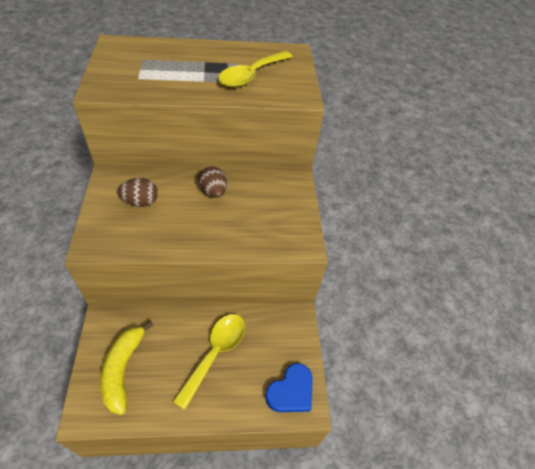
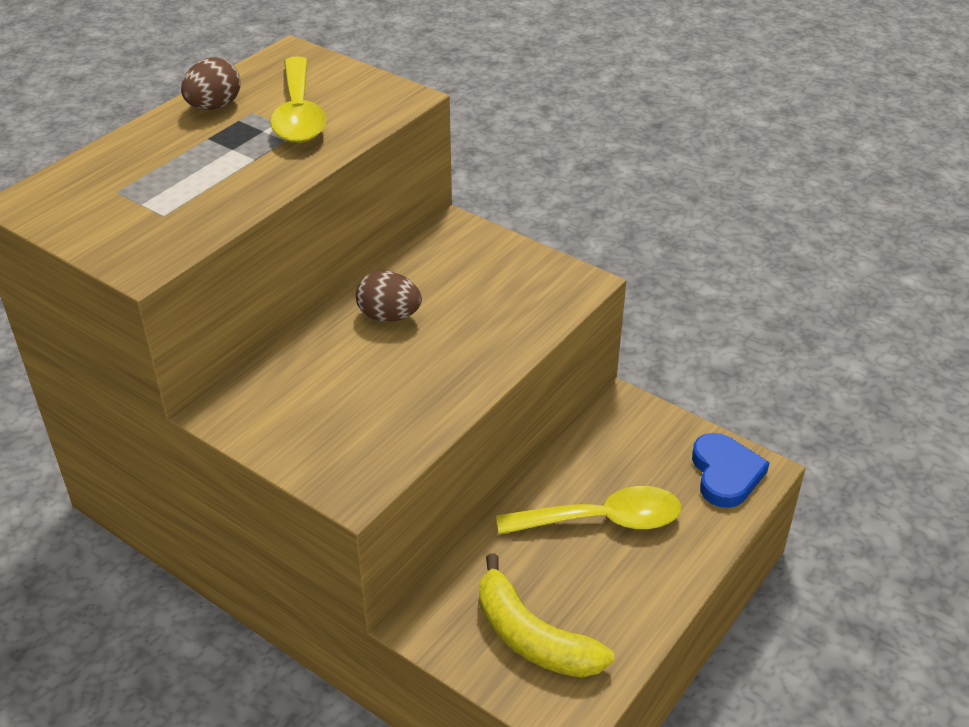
camera: 45 degrees left, 10 degrees down
brown egg [118,178,158,207] -> brown egg moved to [181,57,241,110]
yellow spoon [173,314,245,410] -> yellow spoon turned 105 degrees clockwise [496,486,681,535]

